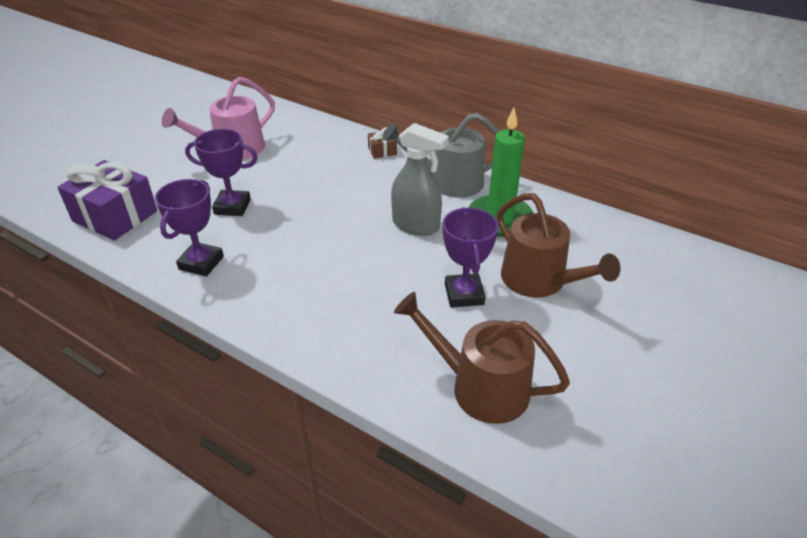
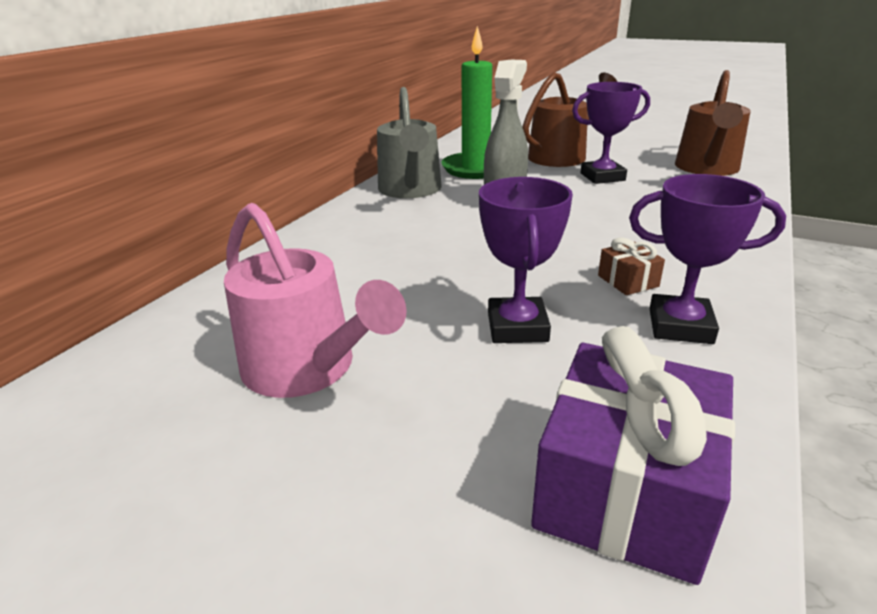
camera: 95 degrees left, 10 degrees down
brown gift [368,127,397,159] -> brown gift moved to [598,238,665,295]

